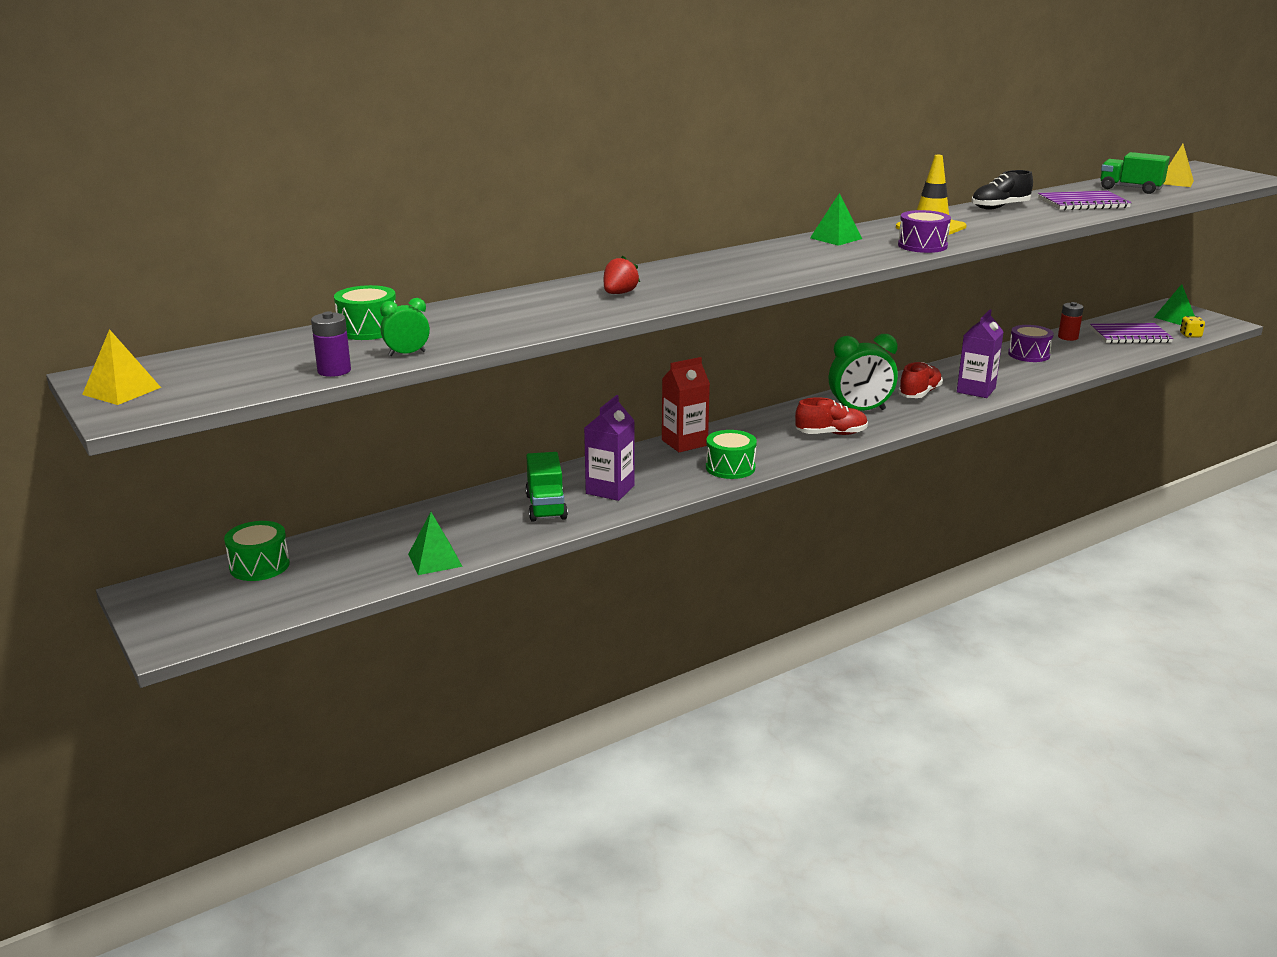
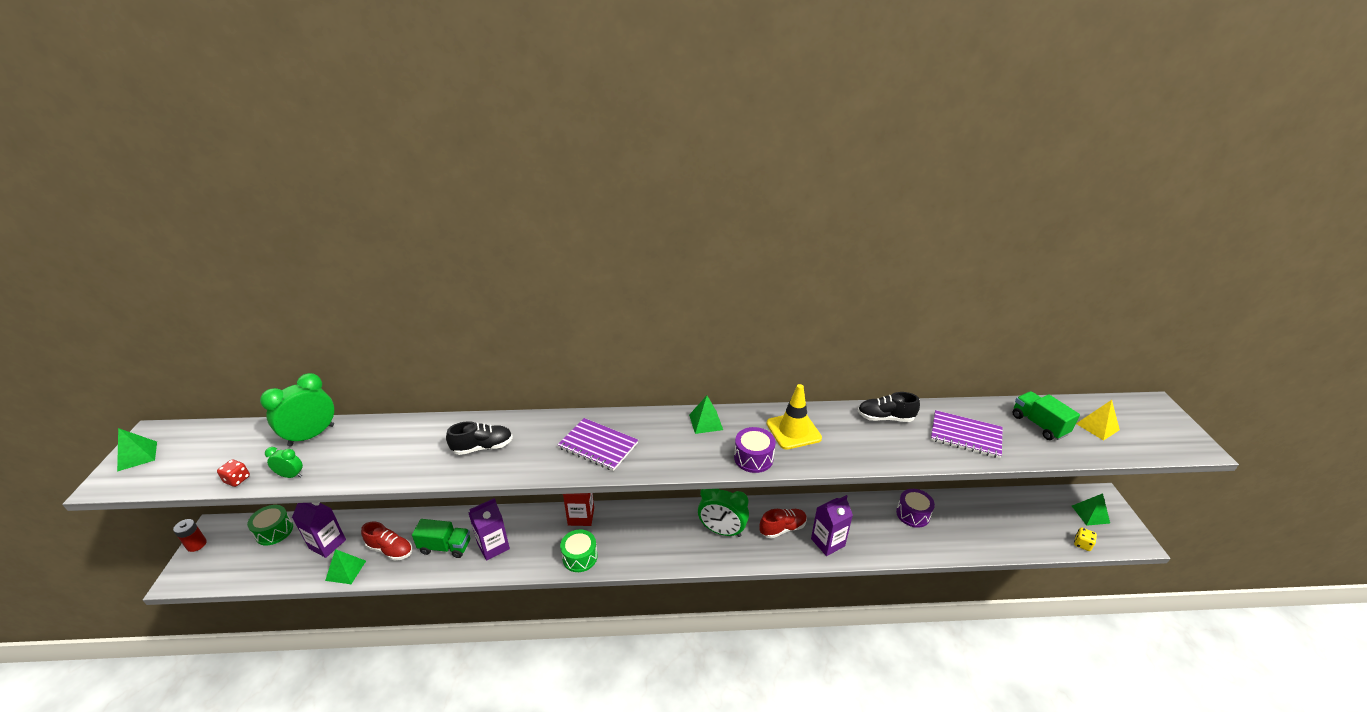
camera: 30 degrees right, 10 degrees up
yellow pyramid [82,329,161,405] -> green pyramid [117,428,157,472]
purple battery [311,312,351,377] -> red dice [217,459,250,487]
green drum [334,285,396,340] -> green clock [260,373,334,446]
green truck [525,452,568,522] -> green truck turned 105 degrees counterclockwise [412,519,470,558]
red strawberry [604,256,640,294] -> black shoe [446,421,513,455]
red shoe [795,397,868,435] -> red shoe moved to [361,521,412,561]
red battery [1058,302,1084,341] -> red battery moved to [173,519,207,552]
purple notebook [1090,323,1174,344] -> purple notebook moved to [557,418,638,471]
none -> purple carton [292,502,346,558]

